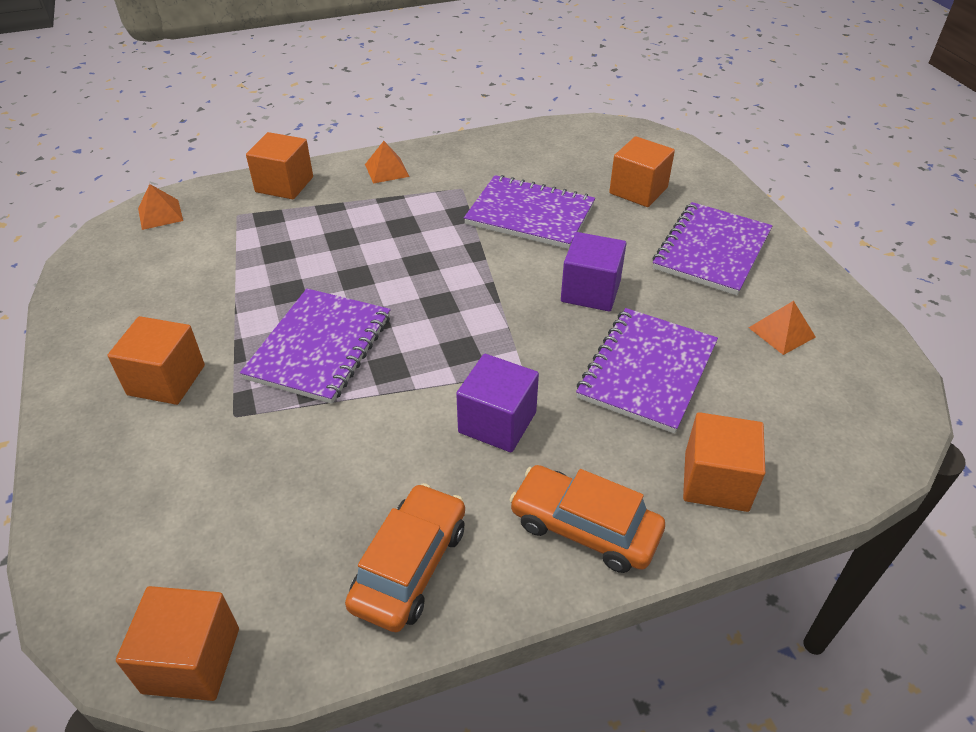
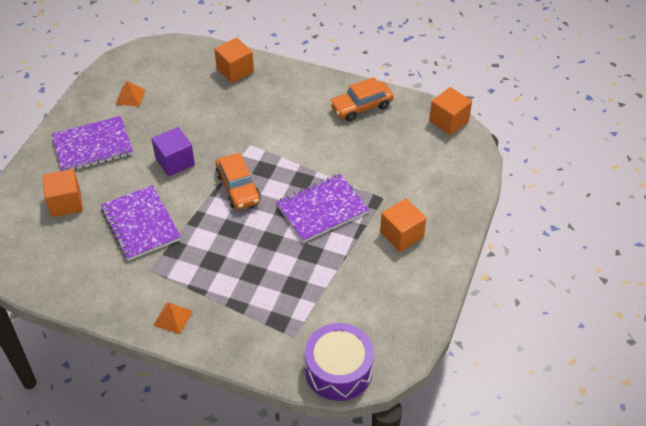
camera: 140 degrees left, 5 degrees up
orange pyramid [138,184,183,230] -> purple drum [305,323,374,401]
orange cube [246,132,313,199] -> none
purple cube [456,354,539,452] -> none
orange car [509,465,665,573] -> orange car moved to [216,153,261,210]
purple notebook [576,308,718,434] -> none

